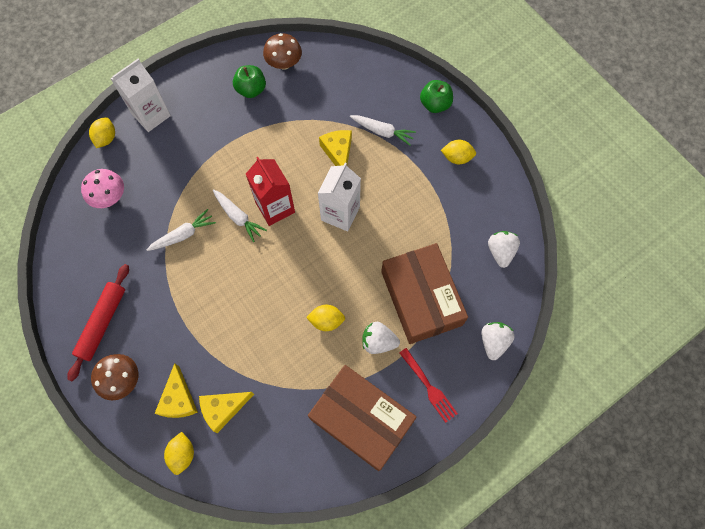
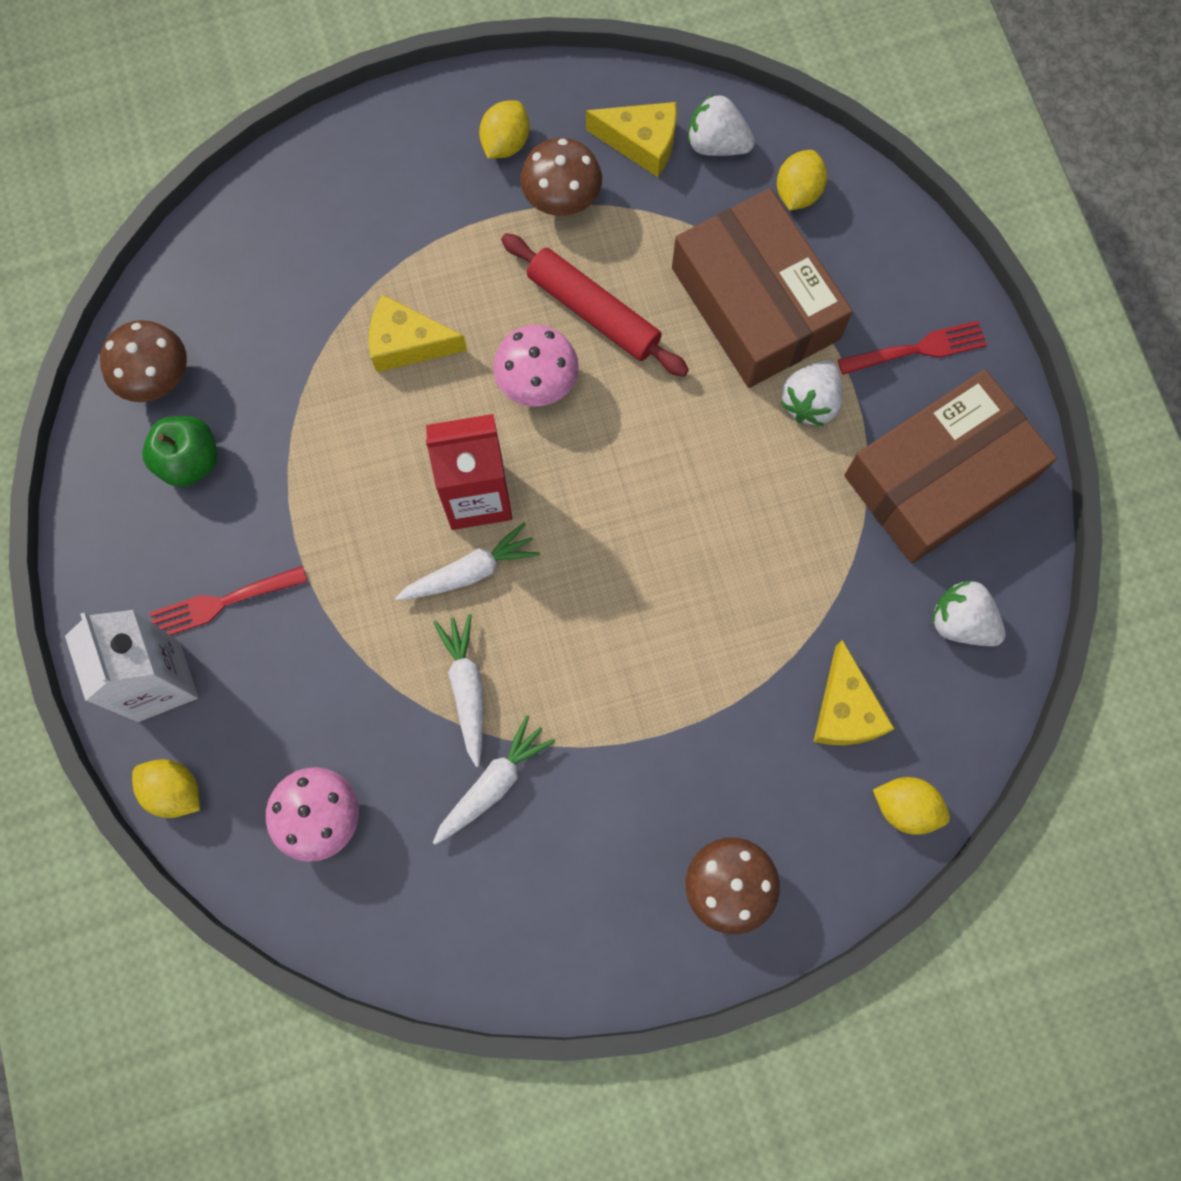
camera: 70 degrees left, 5 degrees up
red rolling pin [67,264,129,381] -> red rolling pin moved to [501,233,689,377]
yellow cheese [155,363,198,418] -> yellow cheese moved to [586,102,677,177]
yellow lemon [306,305,345,331] -> yellow lemon moved to [777,150,827,210]
white carton [318,163,361,231] -> pink mushroom [493,325,579,407]
white carrot [350,115,416,146] -> white carrot moved to [433,715,555,845]
brown box [381,243,468,344] -> brown box turned 60 degrees clockwise [672,188,853,388]
green apple [420,80,453,113] -> none
white strawberry [482,322,514,360] -> white strawberry moved to [931,580,1005,646]
none -> red fork [149,566,308,635]
none -> brown mushroom [520,138,602,216]

